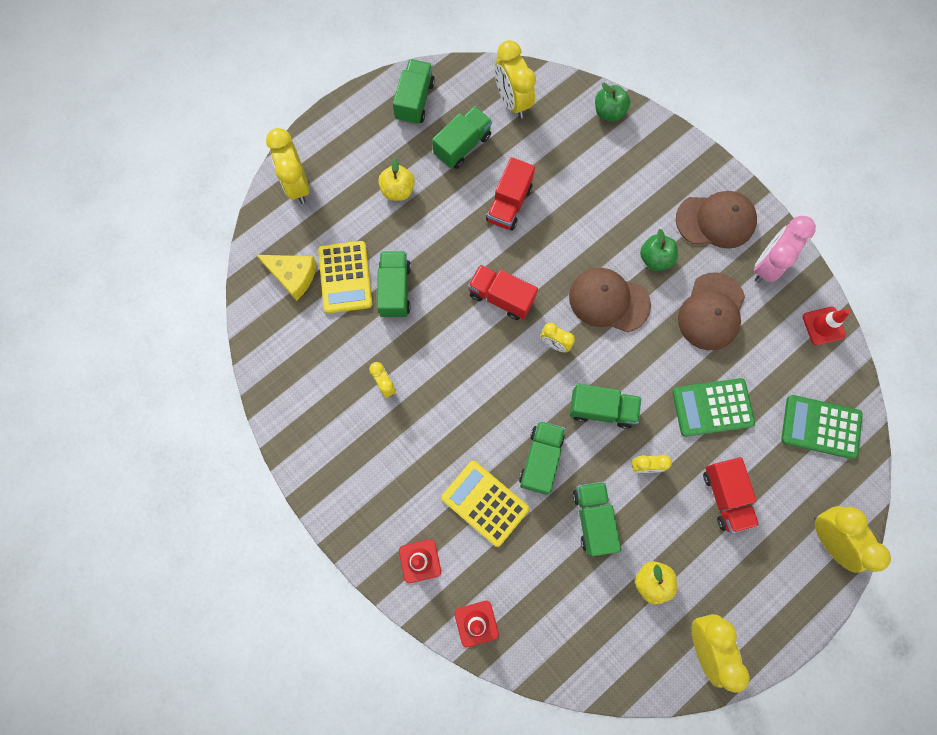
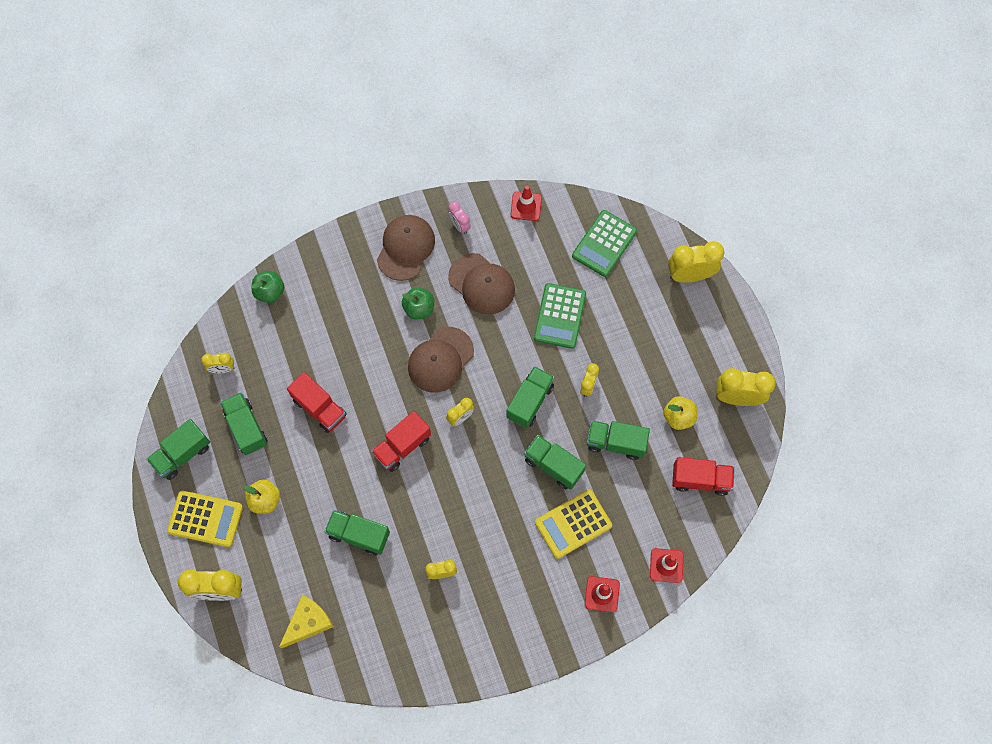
camera: 70 degrees left, 5 degrees down
yellow calculator [318,241,372,313] -> yellow calculator moved to [167,491,243,547]
green truck [393,59,435,125] -> green truck turned 75 degrees counterclockwise [146,419,210,480]
yellow clock [495,40,536,119] -> yellow clock [201,353,234,373], size x0.56
red truck [703,457,759,533] -> red truck moved to [672,457,735,496]
pink clock [754,216,816,283] -> pink clock [448,201,471,234], size x0.56

